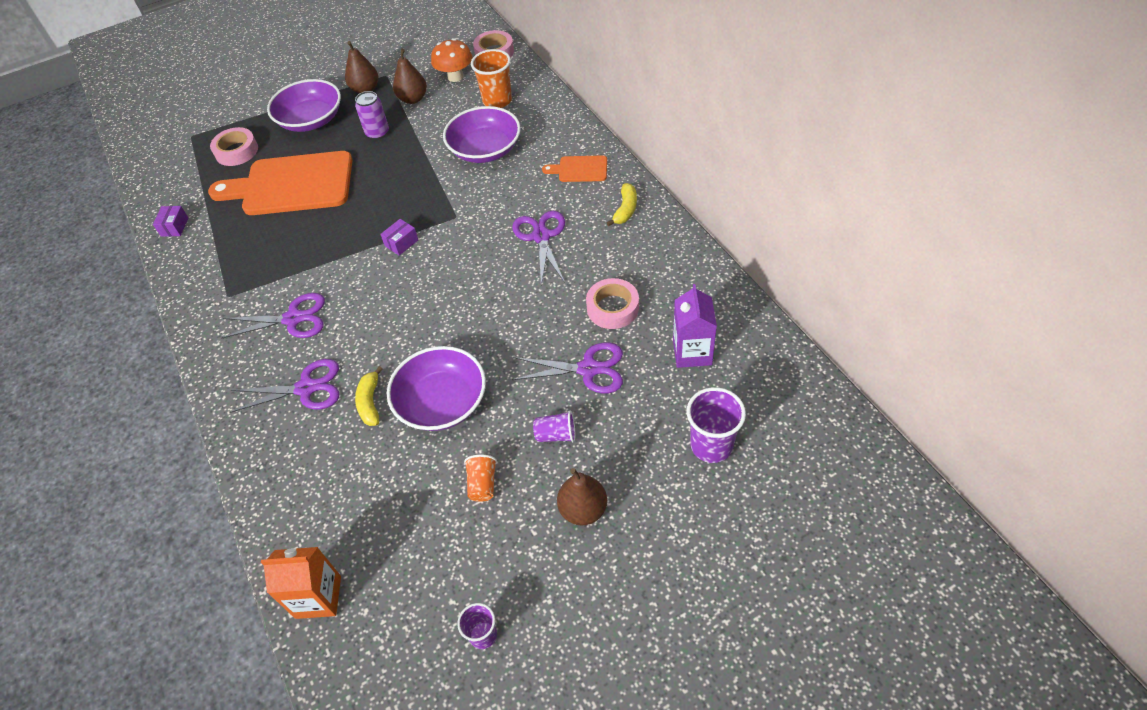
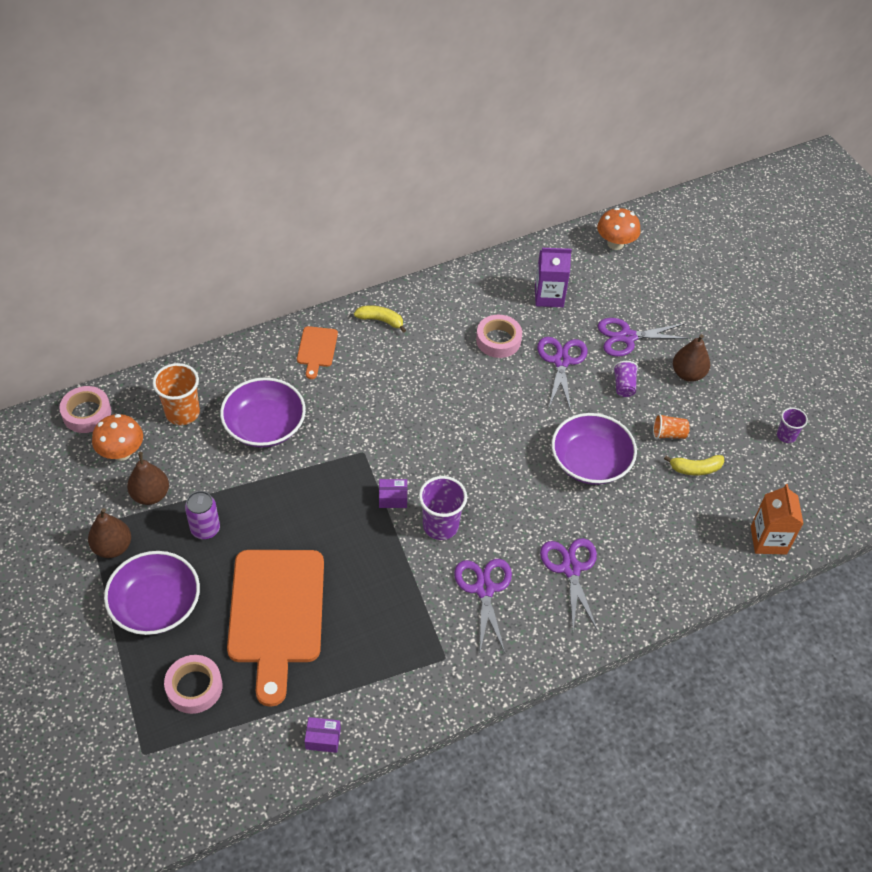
camera: 95 degrees left, 0 degrees up
yellow banana [355,366,383,426] -> yellow banana moved to [664,455,724,475]
purple box [380,219,418,256] -> purple box turned 45 degrees counterclockwise [379,479,407,508]
purple scissors [512,211,565,285] -> purple scissors moved to [598,318,691,357]
purple cup [687,387,746,463] -> purple cup moved to [419,476,467,540]
none -> orange mushroom [597,208,641,250]

